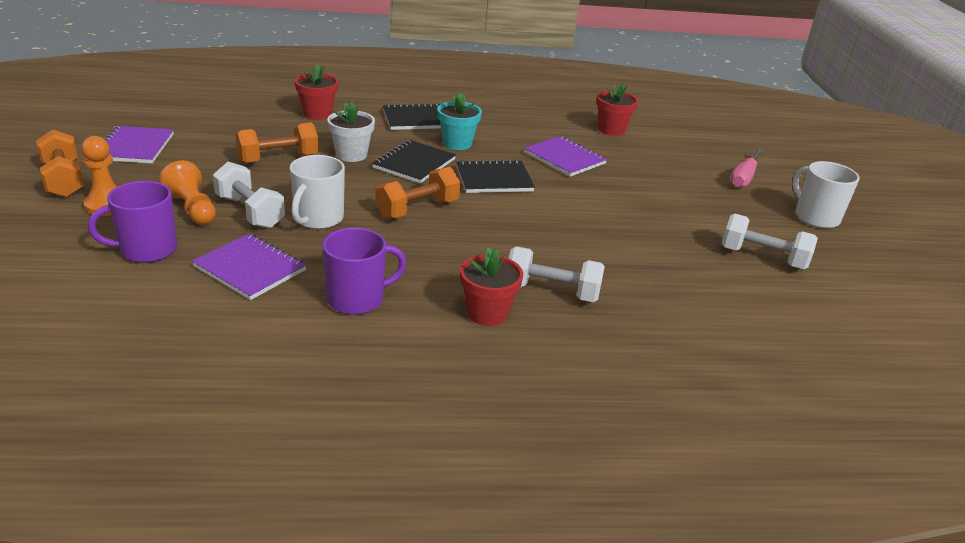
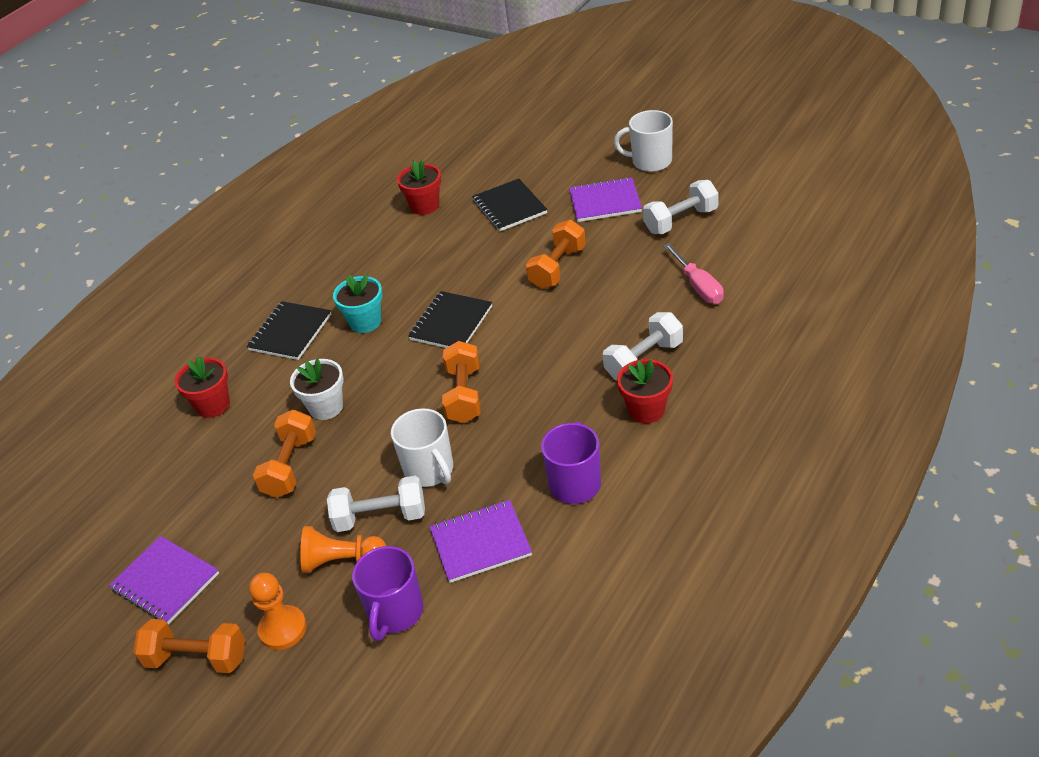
camera: 45 degrees left, 10 degrees up
black notebook [372,140,456,183] -> black notebook moved to [472,179,547,231]
purple notebook [524,136,607,177] -> purple notebook moved to [569,177,642,222]
pink screwdriver [730,148,763,188] -> pink screwdriver moved to [663,243,724,304]
none -> orange dumbbell [526,220,586,289]

